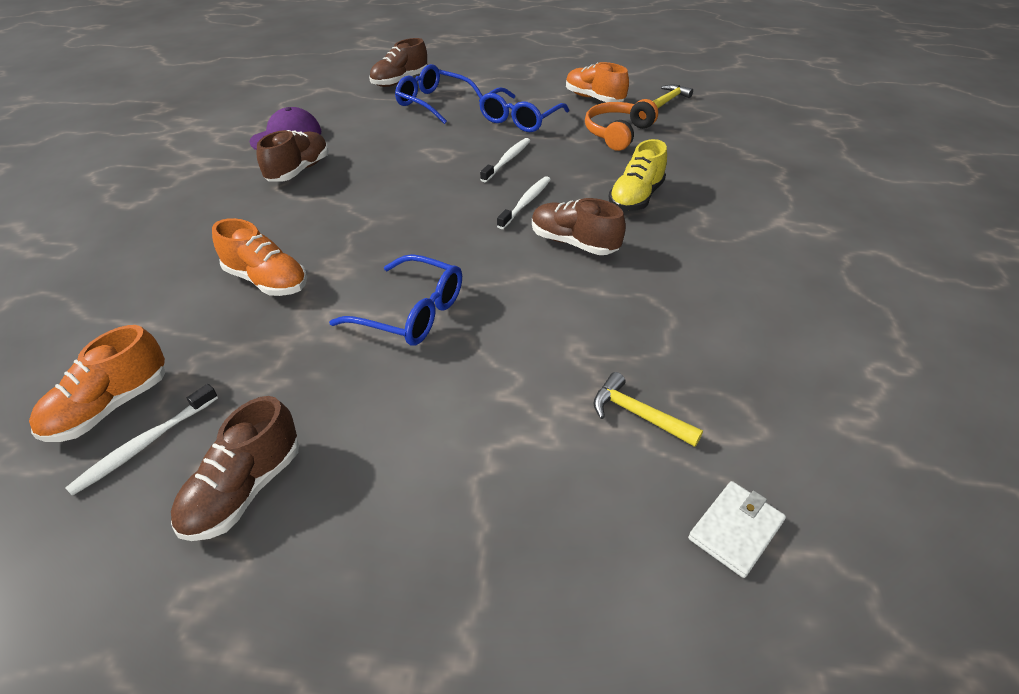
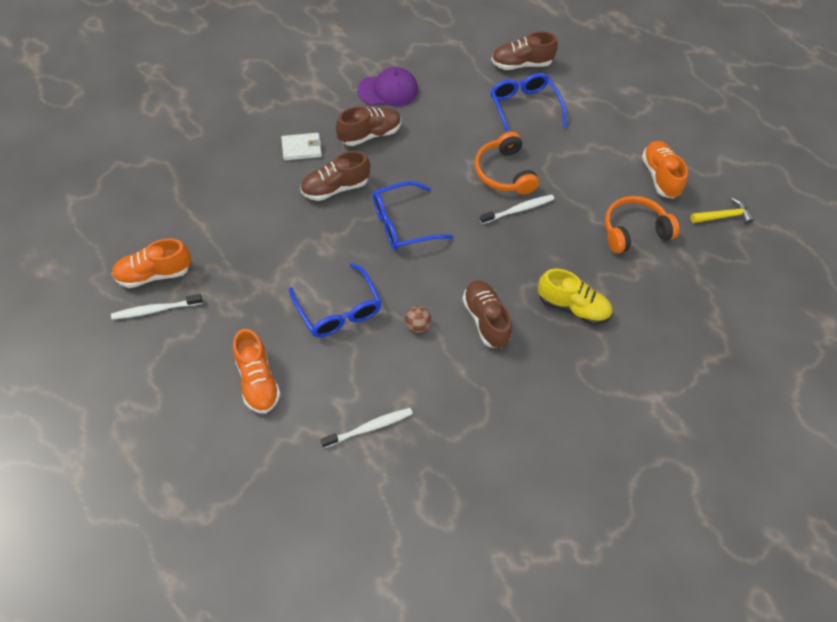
camera: 35 degrees right, 15 degrees up
brown shoe [171,396,299,541] -> brown shoe moved to [300,151,370,201]
orange shoe [212,218,307,296] -> orange shoe moved to [233,329,281,414]
blue glasses [479,87,569,132] -> blue glasses moved to [373,181,453,250]
white toothbrush [497,176,551,229] -> white toothbrush moved to [321,408,413,448]
yellow hammer [593,372,703,447] -> none
yellow shoe [608,139,667,211] -> yellow shoe turned 135 degrees counterclockwise [538,269,612,325]
white wallet [688,481,786,578] -> white wallet moved to [281,133,322,161]
none -> brown ball [405,306,431,333]
none -> orange headphones [475,131,539,195]

